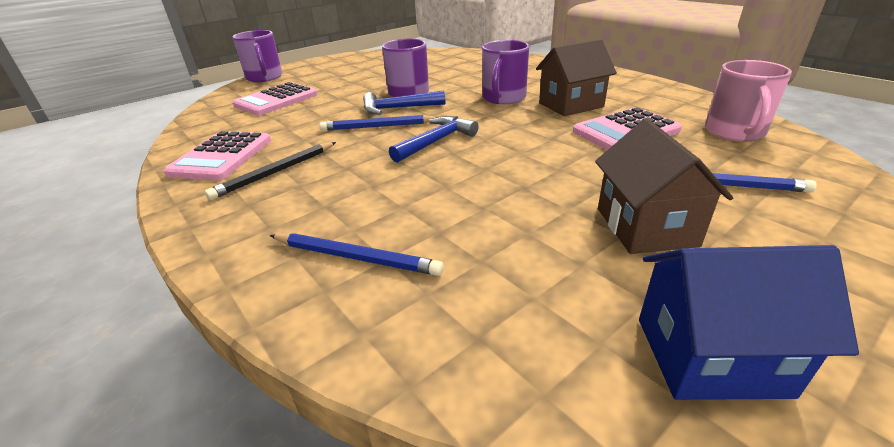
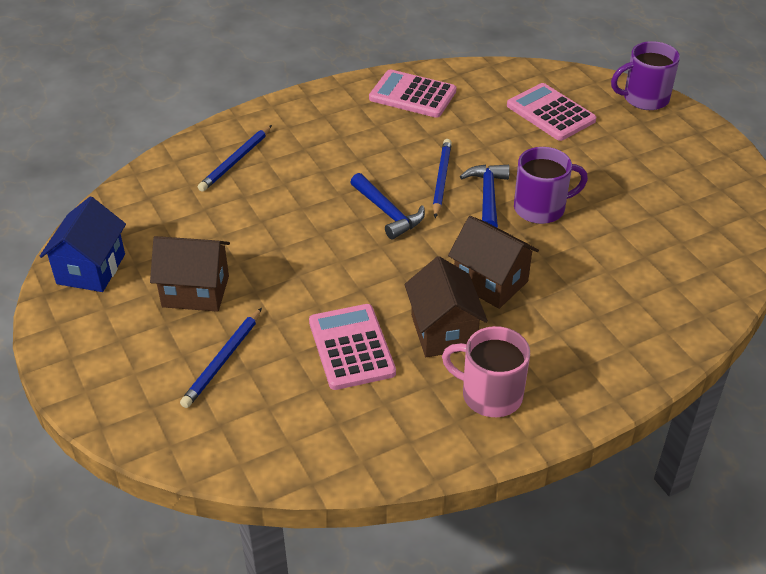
camera: 100 degrees right, 10 degrees up
black pencil [205,142,336,200] -> none
purple mug [482,40,530,104] -> brown house [448,216,539,309]
pink mug [705,60,792,142] -> pink mug moved to [442,326,530,417]

